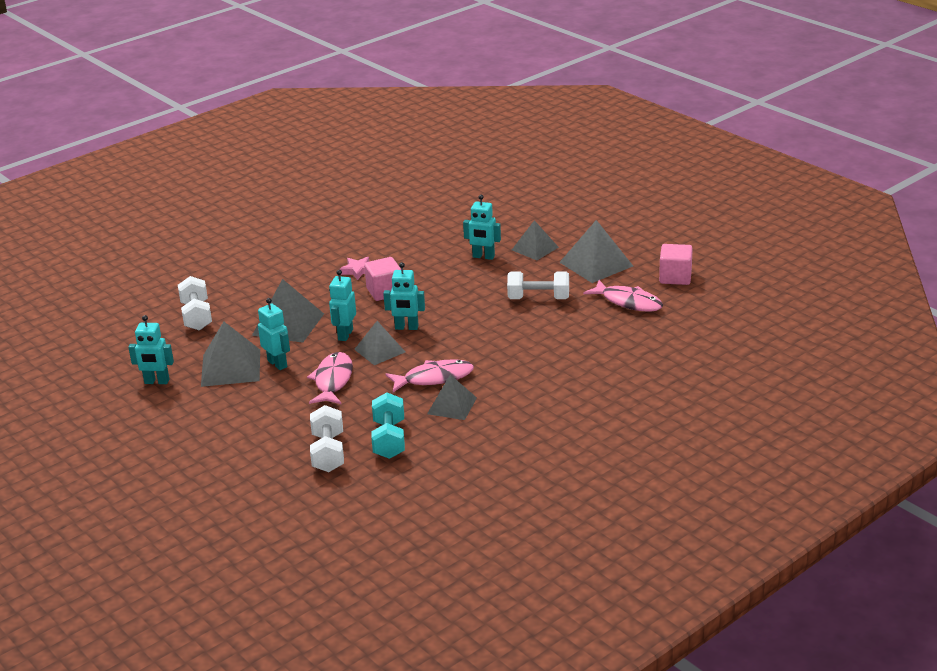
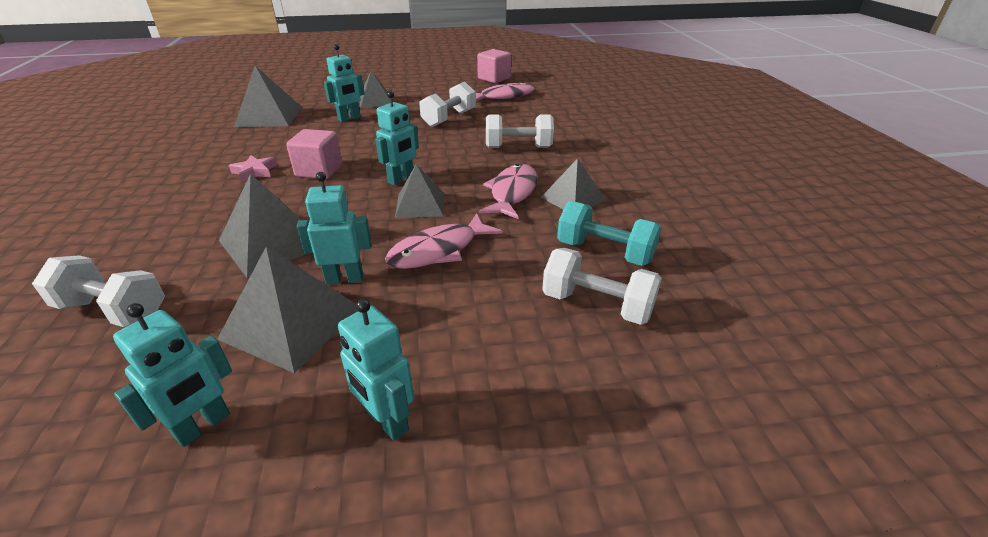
camera: 60 degrees left, 5 degrees up
pink fish [307,352,353,404] -> pink fish turned 75 degrees counterclockwise [385,213,502,269]
turquoise robot [329,270,356,341] -> turquoise robot moved to [338,299,414,441]
grey pyramid [559,220,633,283] -> grey pyramid moved to [234,66,302,127]
none -> white dumbbell [486,114,554,148]

